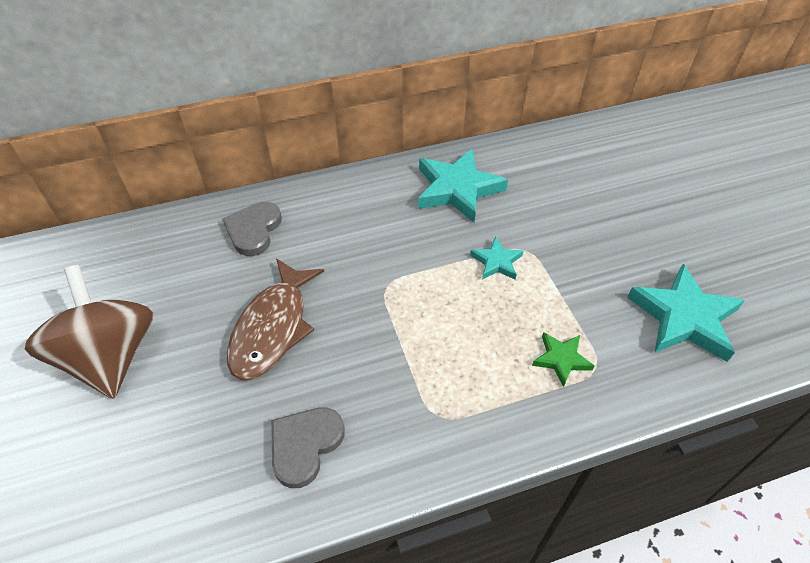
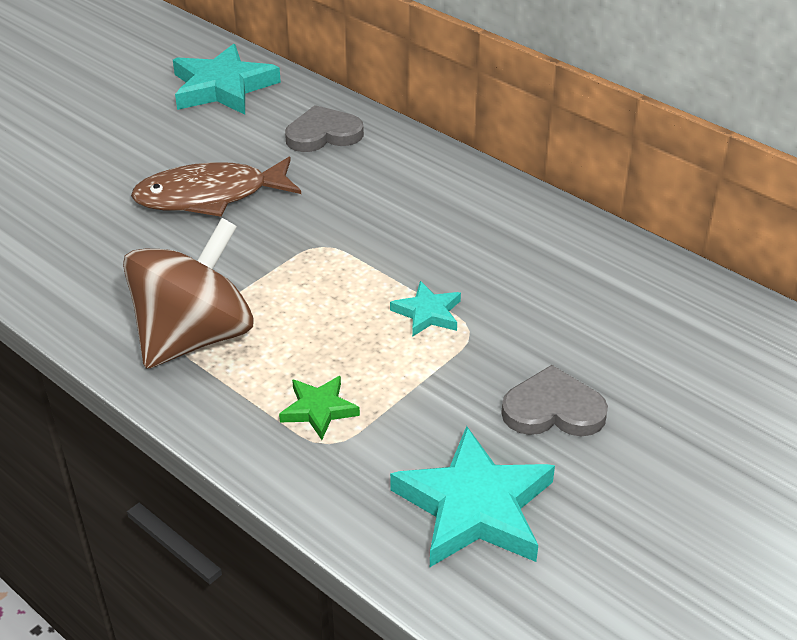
camera: 60 degrees right, 10 degrees down
brown spinning top [25,265,153,399] -> brown spinning top moved to [123,218,254,369]
grey heart [271,407,345,488] -> grey heart moved to [501,365,608,436]
turquoise star [418,149,508,223] -> turquoise star moved to [173,44,281,115]

